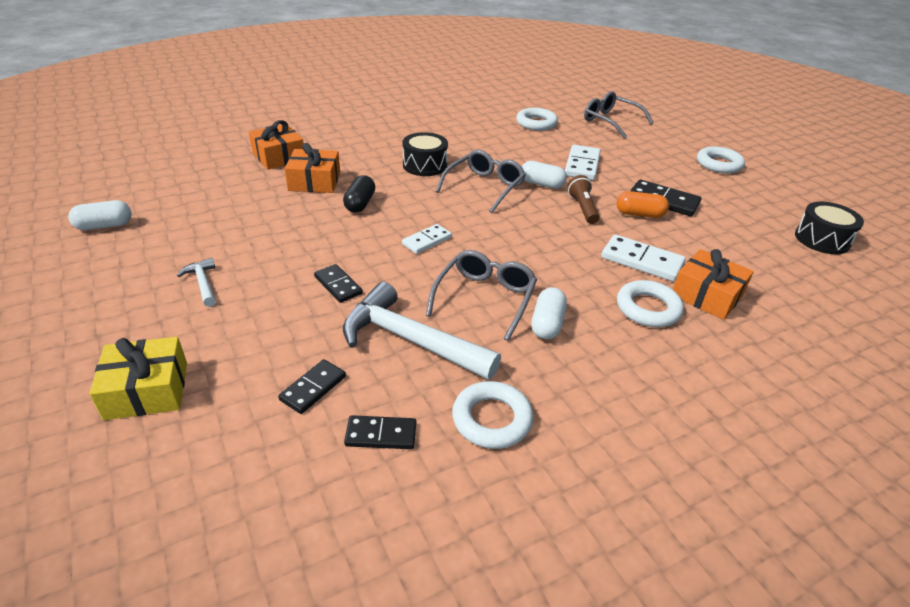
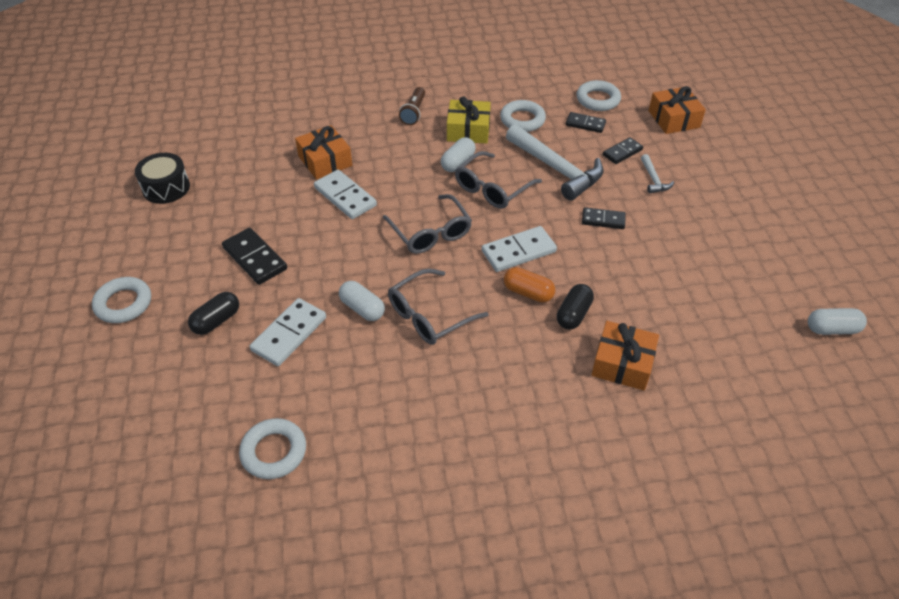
camera: 160 degrees left, 10 degrees up
yellow gift [89,337,187,420] -> yellow gift moved to [447,96,491,144]
white hammer [177,258,216,307] -> white hammer moved to [641,154,674,194]
orange gift [249,120,304,170] -> orange gift moved to [649,86,706,134]
black domino [314,264,363,303] -> black domino turned 60 degrees counterclockwise [582,207,626,229]
white domino [402,224,452,254] -> white domino [482,226,557,272], size x1.56
black drum [403,132,448,176] -> none
brown flashlight [567,175,600,224] -> brown flashlight moved to [399,87,425,125]
grey glasses [584,91,654,139] -> grey glasses moved to [383,194,472,254]
orange capsule [617,191,669,218] -> orange capsule moved to [504,267,555,302]
white ring [617,280,684,327] -> white ring moved to [576,80,621,111]
none -> black capsule [188,292,239,335]

